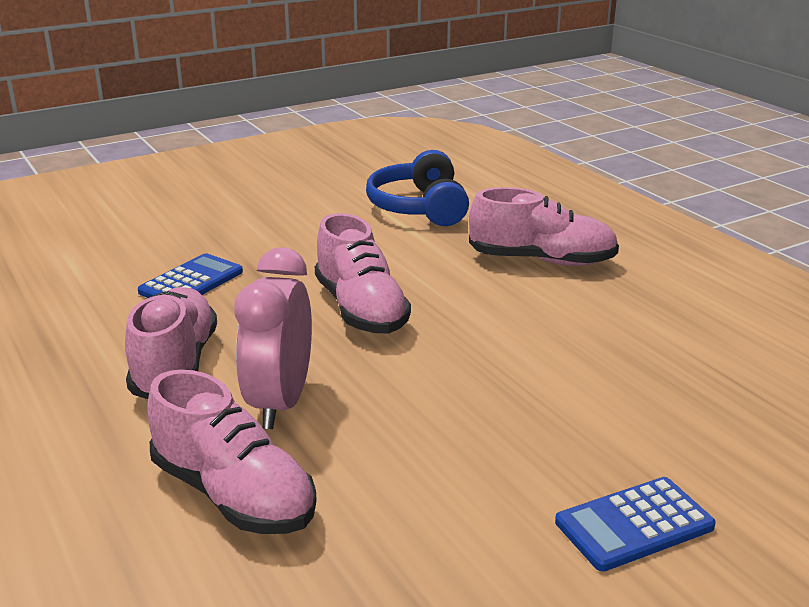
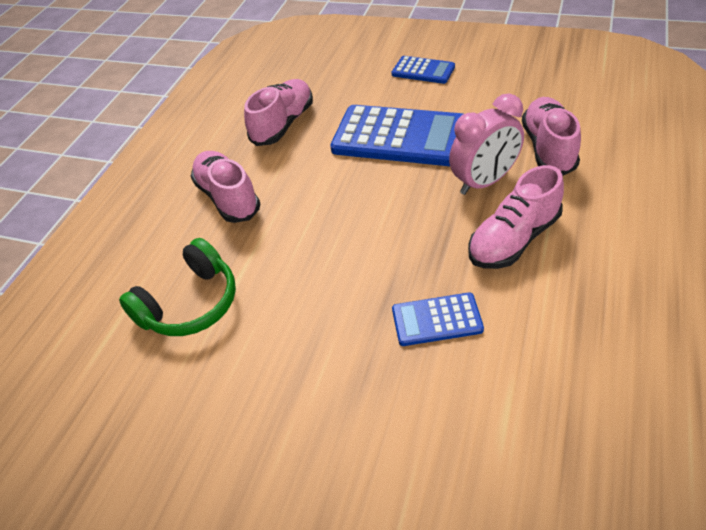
camera: 125 degrees left, 20 degrees up
pink shoe [315,213,411,333] -> pink shoe moved to [244,79,313,146]
blue headphones [366,150,469,226] -> green headphones [119,238,236,336]
none -> blue calculator [330,105,463,166]

